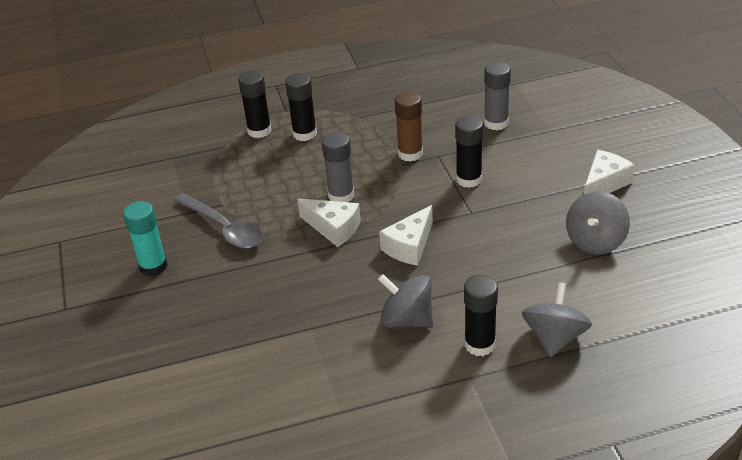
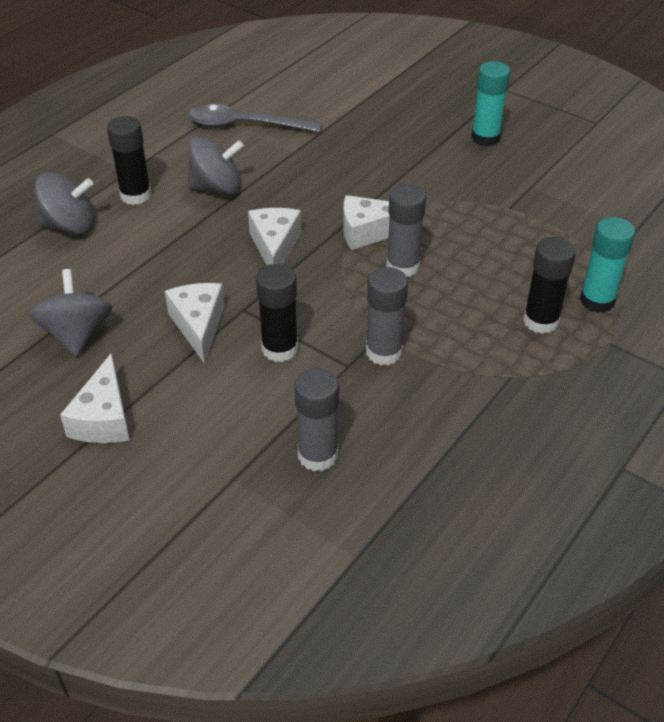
camera: 140 degrees right, 5 degrees up
grey spoon [173,193,263,248] -> grey spoon moved to [189,104,322,132]
black glue stick [238,70,272,138] -> turquoise glue stick [580,217,635,313]
brown glue stick [395,91,423,162] -> grey glue stick [366,267,408,365]
grey spinning top [522,282,592,358] -> grey spinning top turned 75 degrees counterclockwise [34,172,95,234]
none -> white cheese [165,283,225,364]

